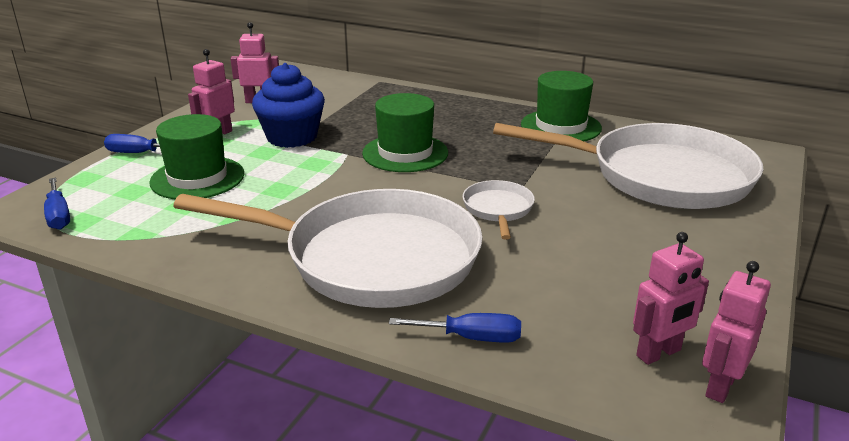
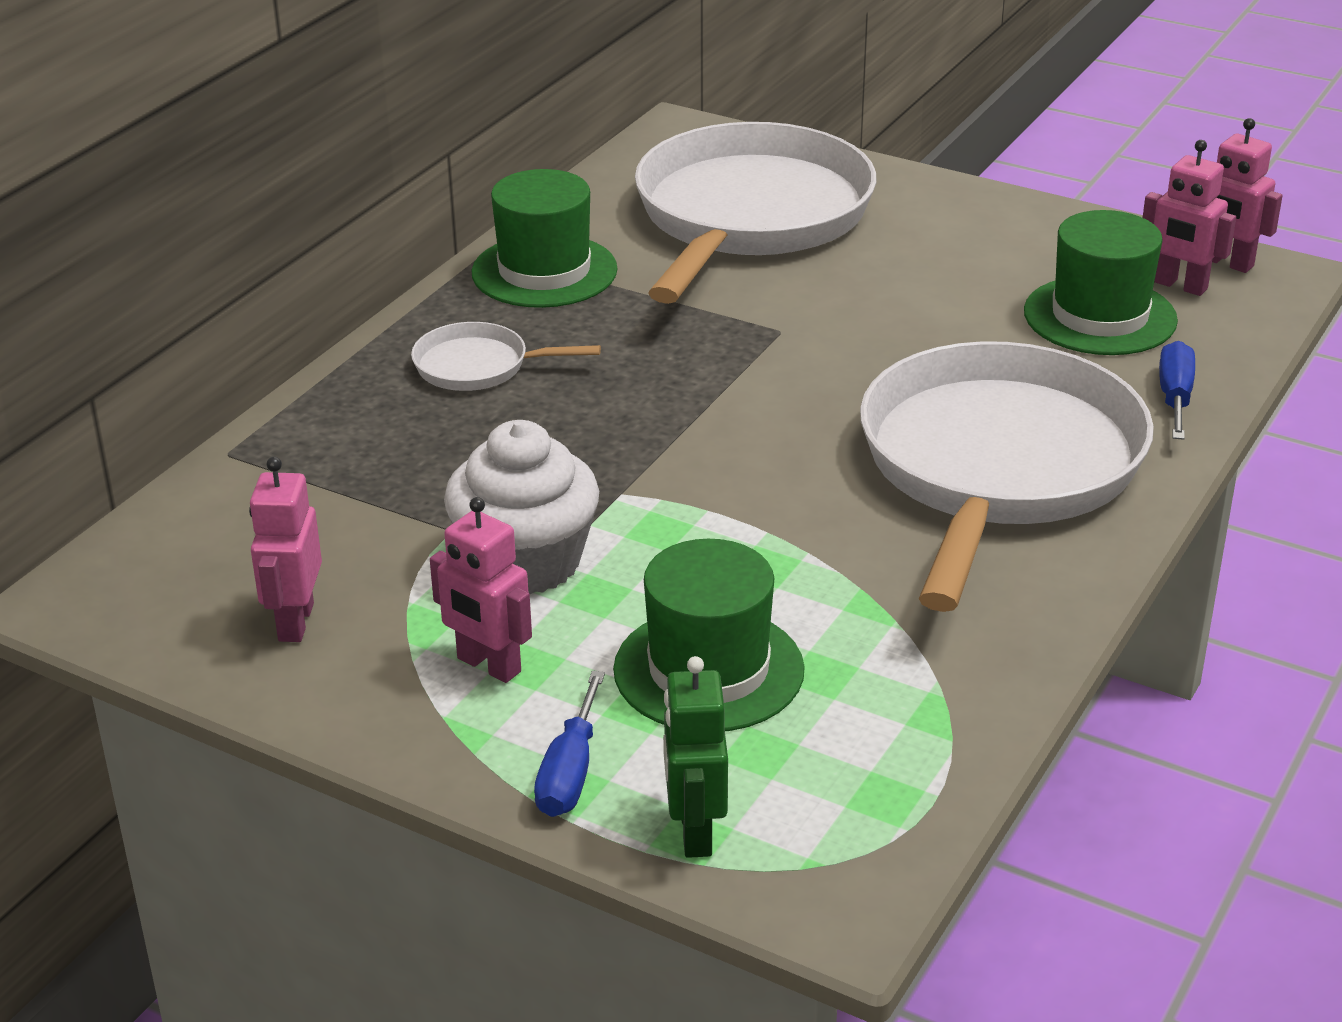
camera: 85 degrees left, 5 degrees up
blue screwdriver [44,178,70,230] -> none
blue cupcake [252,63,325,148] -> white cupcake [444,420,599,594]
green hat [362,93,448,172] -> green hat moved to [1024,210,1178,355]
white pan [463,180,535,240] -> white pan moved to [411,322,601,391]
pink robot [633,232,709,365] -> pink robot turned 150 degrees clockwise [1143,140,1236,296]
none -> green robot [663,656,728,858]

